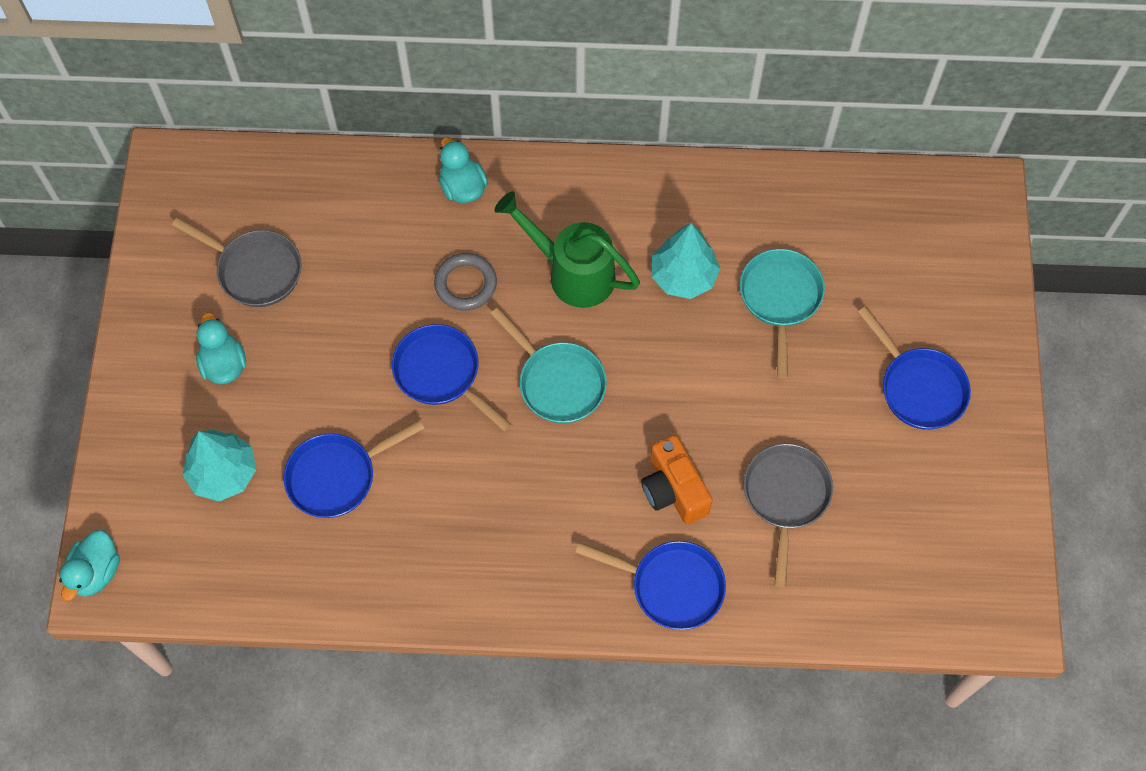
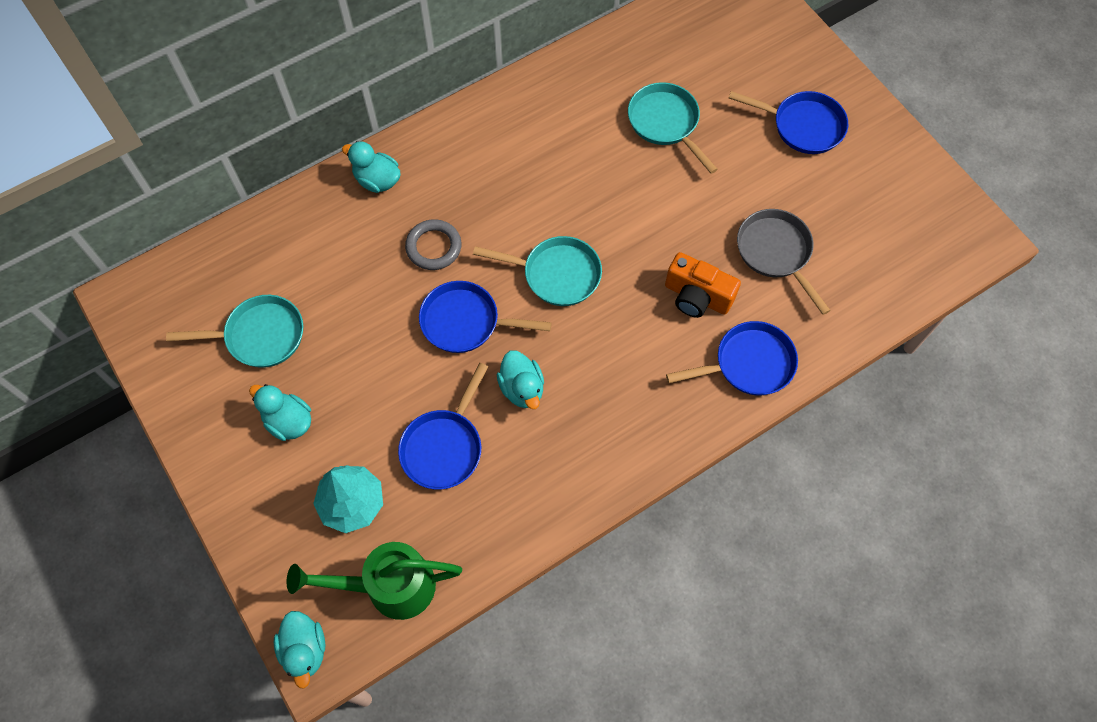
camera: 35 degrees left, 0 degrees up
grey pan [172,218,302,307] -> turquoise pan [166,295,303,368]
green watering can [494,191,640,308] -> green watering can moved to [286,542,462,620]
turquoise tree [652,223,720,299] -> none
none -> turquoise duck [497,351,544,409]

